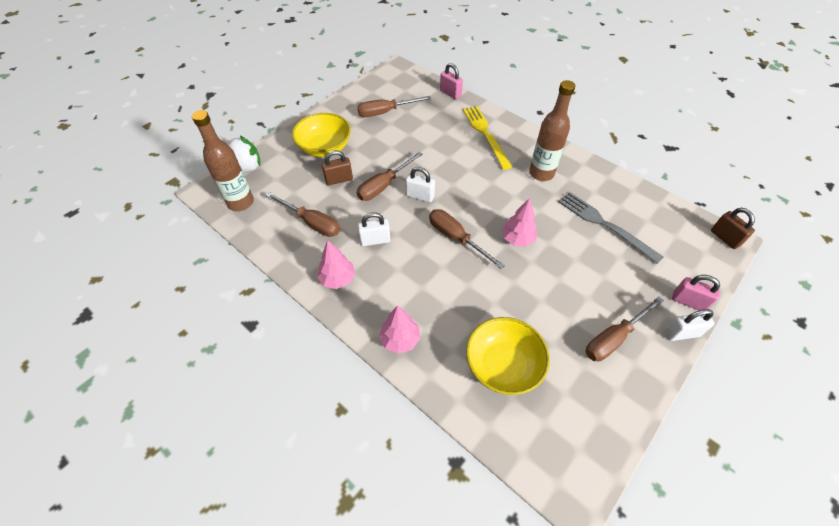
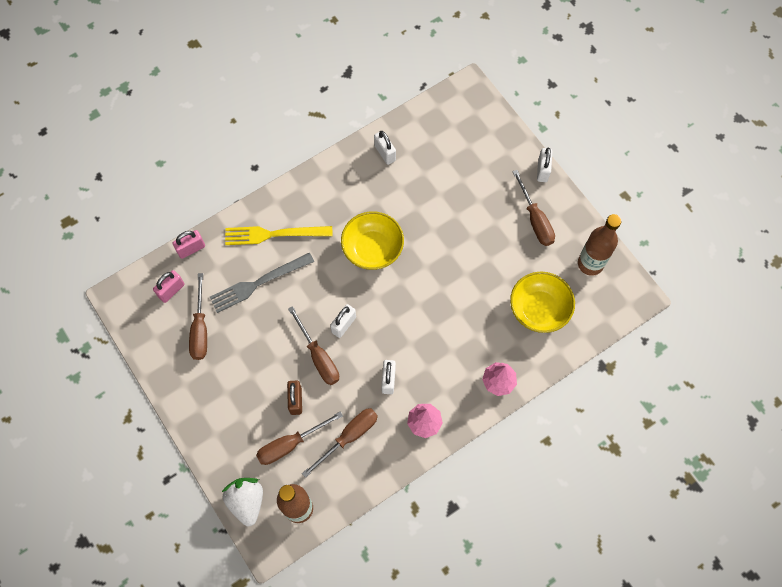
camera: 75 degrees left, 15 degrees up
yellow bowl [292,113,351,157] -> yellow bowl moved to [341,211,404,270]
brown screwdriver [429,209,505,269] -> brown screwdriver moved to [256,411,343,465]
pink tree [502,198,538,247] -> none
brown bottle [529,80,575,181] -> brown bottle moved to [578,214,621,276]
grey fork [558,192,664,264] -> grey fork moved to [210,253,314,313]
pink padlock [672,275,720,310] -> pink padlock moved to [153,270,185,303]
brown padlock [711,208,755,249] -> none
none -> white padlock [374,131,396,165]

